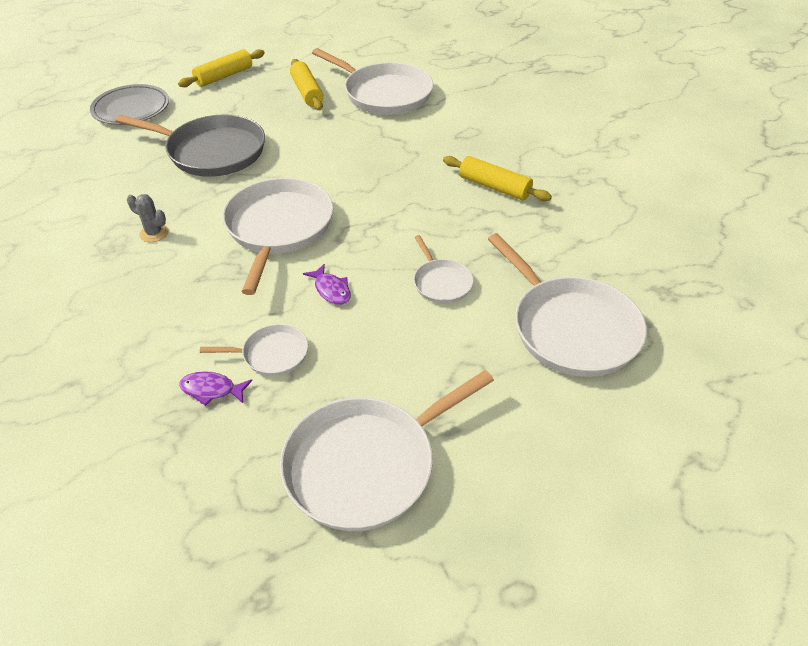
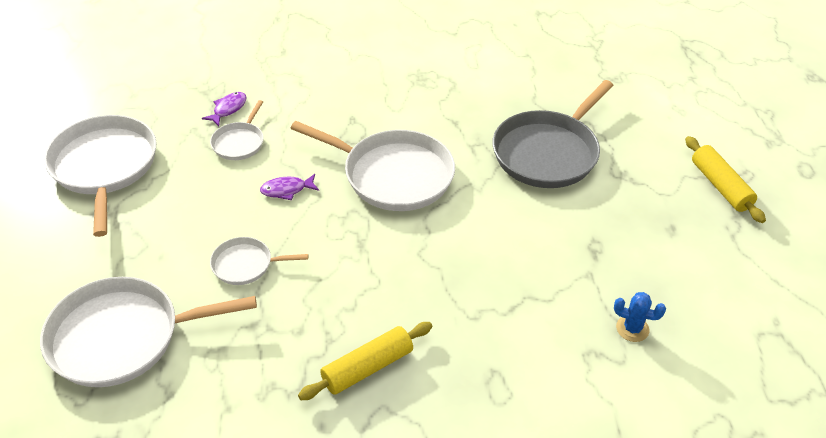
camera: 110 degrees right, 0 degrees up
grey plate [90,84,169,125] -> none
grey cactus [127,194,169,242] -> none
yellow rolling pin [290,59,324,110] -> none
white pan [312,48,434,115] -> blue cactus [614,292,666,342]

